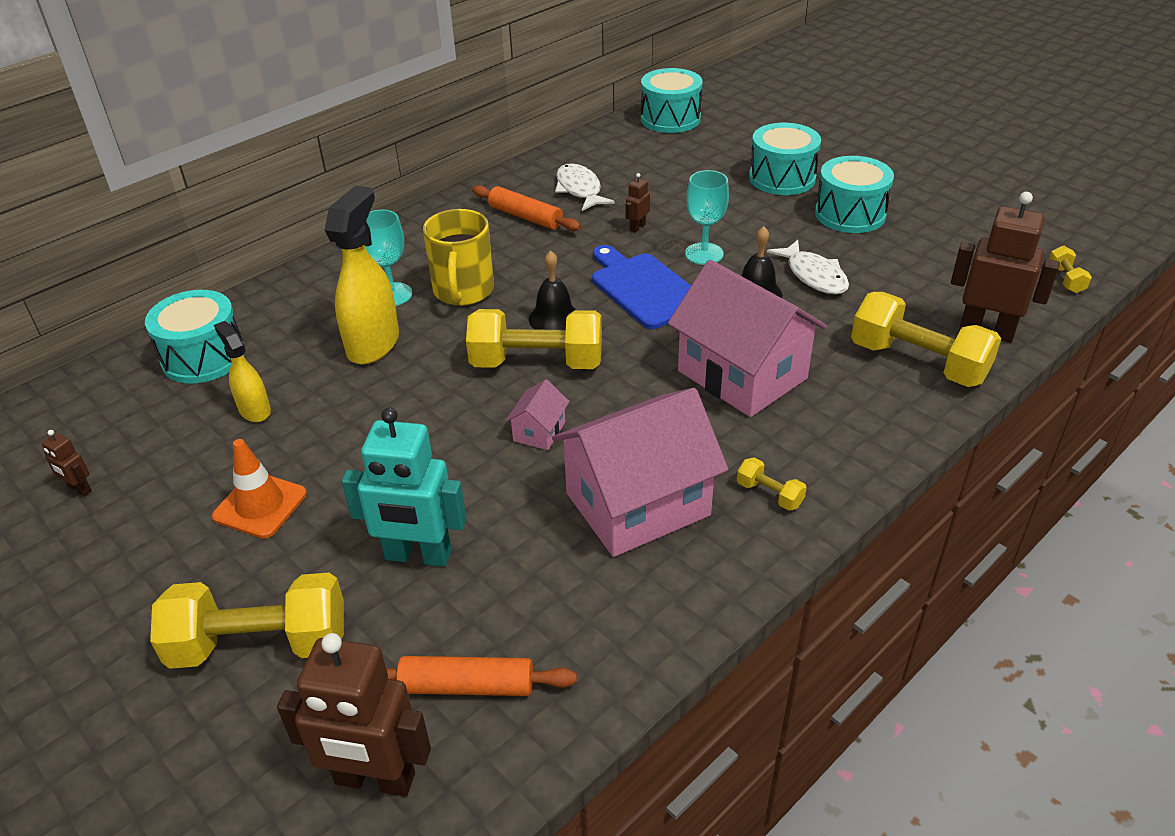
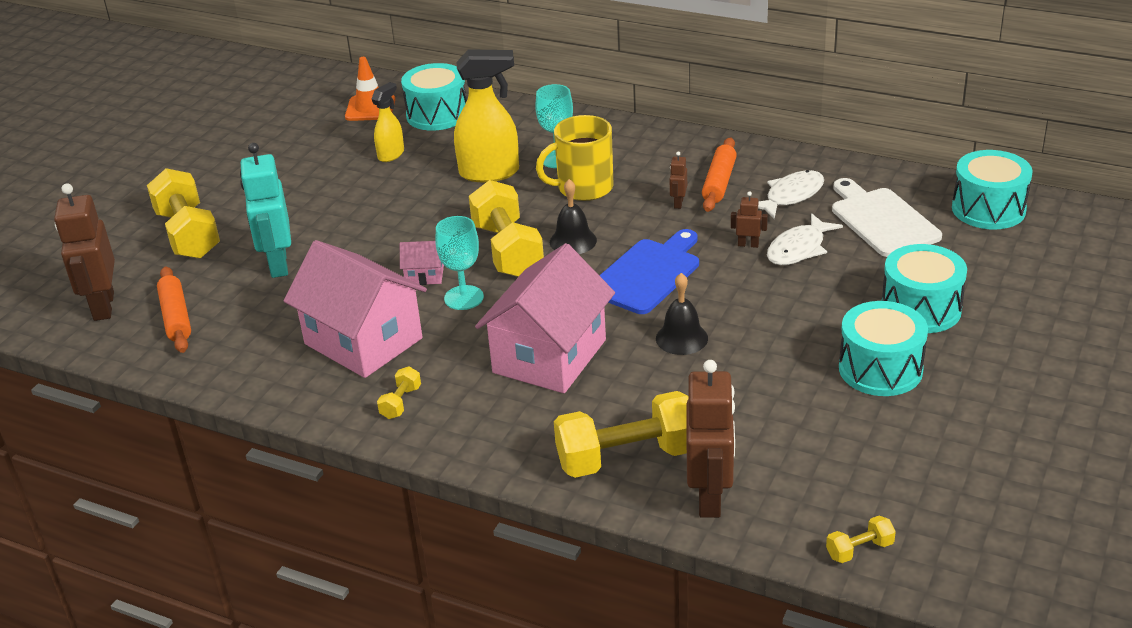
camera: 70 degrees right, 5 degrees down
brown robot [42,430,92,496] -> brown robot moved to [670,151,687,209]
orange traffic cone [212,439,307,539] -> orange traffic cone moved to [345,57,395,121]
turquoise goblet [685,170,729,265] -> turquoise goblet moved to [436,216,484,310]
white fish [767,240,849,294] -> white fish moved to [767,213,843,265]
yellow dumbbell [851,292,1001,387] -> yellow dumbbell turned 60 degrees clockwise [554,391,689,478]
none -> white cutting board [832,178,942,257]

